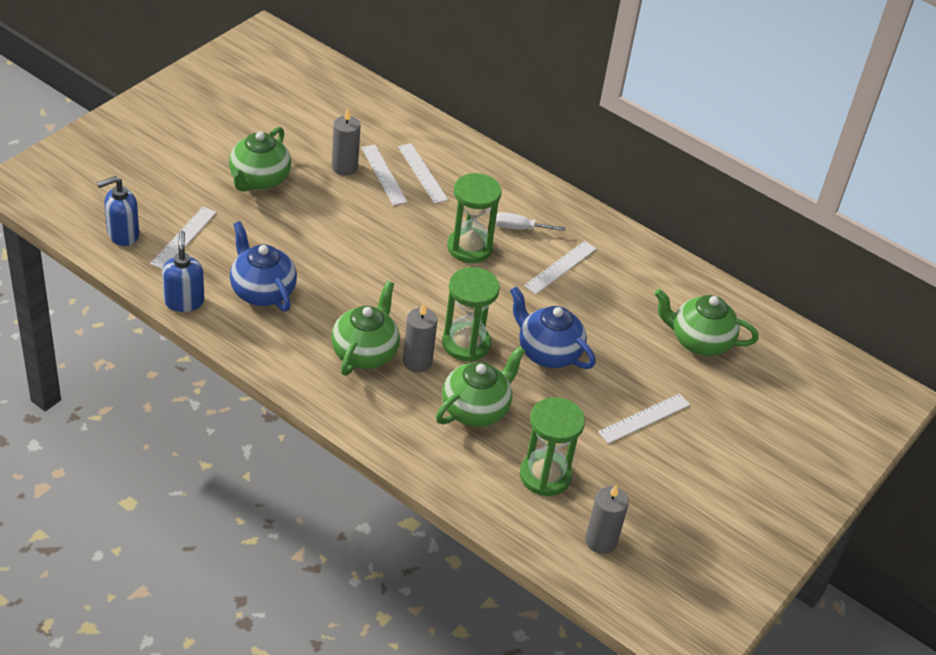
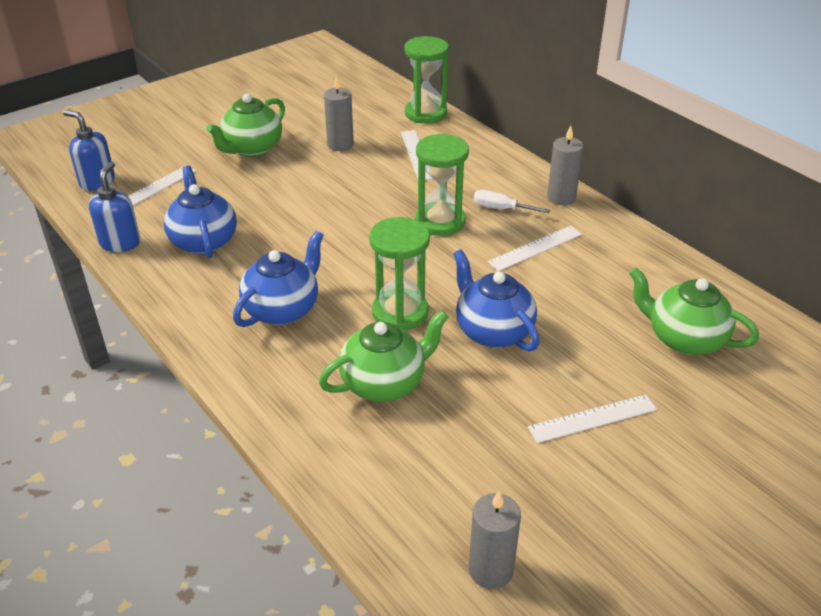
camera: 20 degrees right, 5 degrees down
blue soap dispenser [97,176,139,246] -> blue soap dispenser turned 45 degrees clockwise [63,110,115,191]
green teapot [331,281,400,375] -> blue teapot [233,231,324,327]
white ruler [361,145,408,206] -> none
grey candle [403,304,438,372] -> grey candle moved to [547,126,583,205]
green hourglass [520,397,585,496] -> green hourglass moved to [405,36,449,124]

